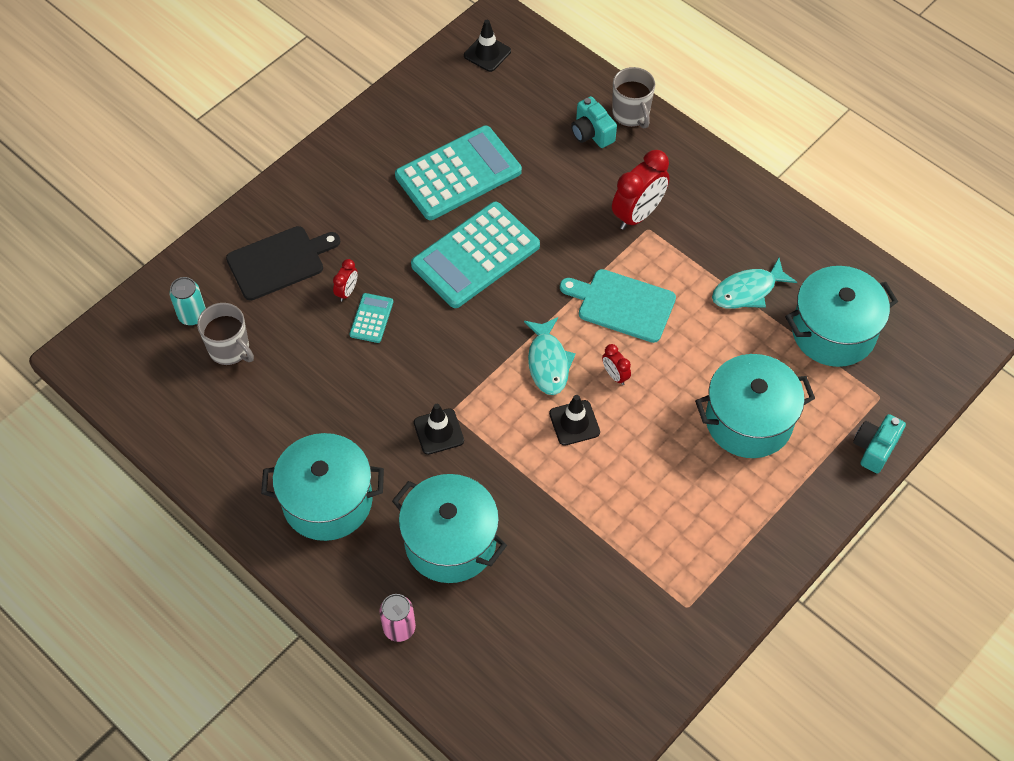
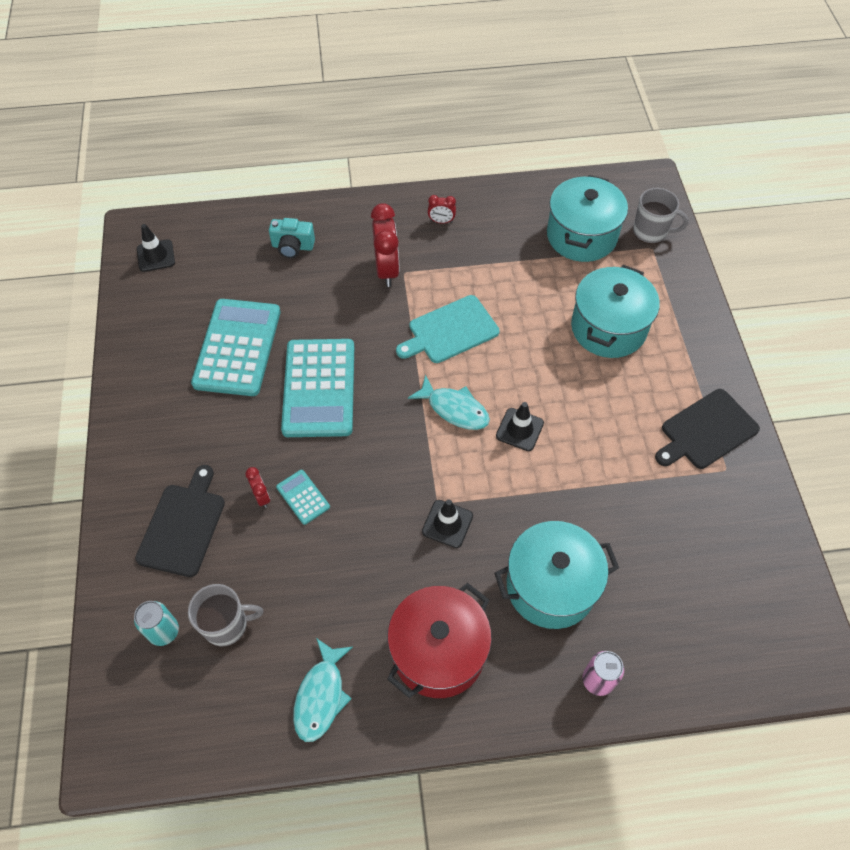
camera: 50 degrees left, 0 degrees up
turquoise pot [261,433,384,541] -> red pot [387,583,492,698]
red clock [602,344,631,385] -> red clock moved to [428,195,456,223]
grey mug [612,67,655,128] -> grey mug moved to [633,188,689,244]
turquoise fish [712,258,797,309] -> turquoise fish moved to [293,638,353,742]
turquoise camera [853,414,906,473] -> none
none -> black cutting board [655,389,760,469]

